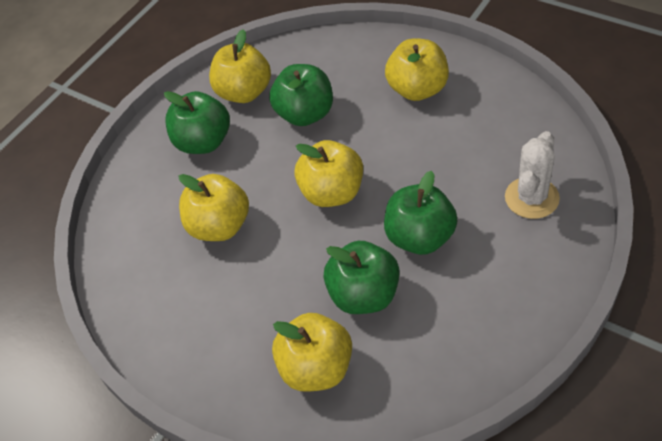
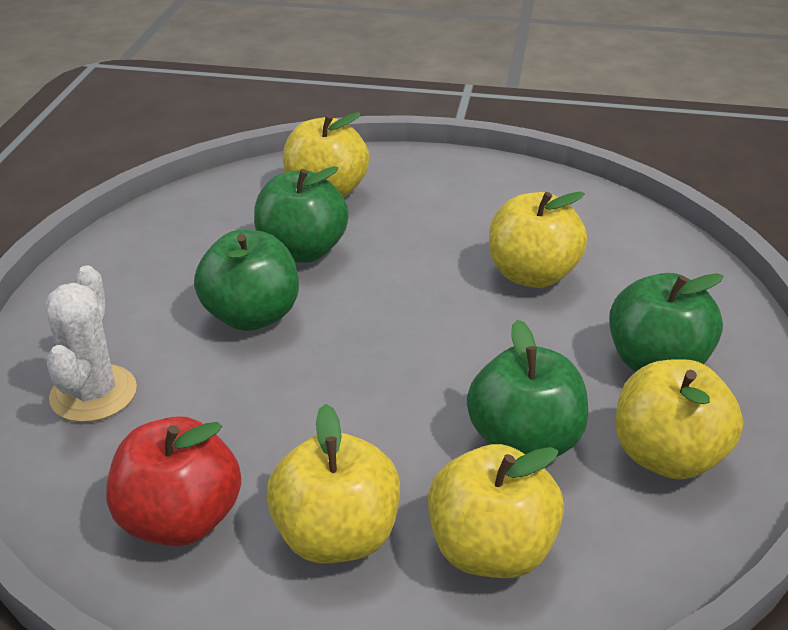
camera: 150 degrees right, 15 degrees down
yellow apple [294,140,363,207] -> yellow apple moved to [428,444,564,578]
none -> red apple [106,416,241,546]

